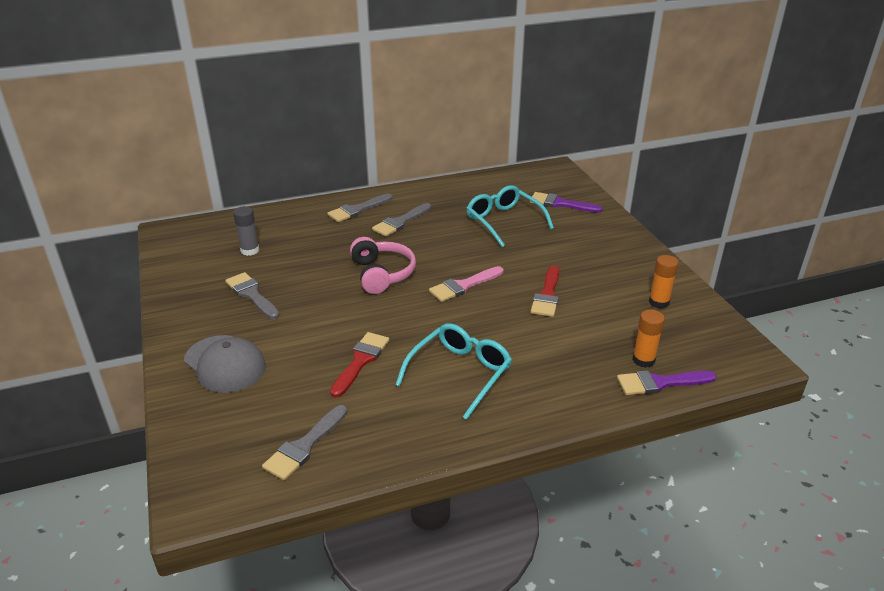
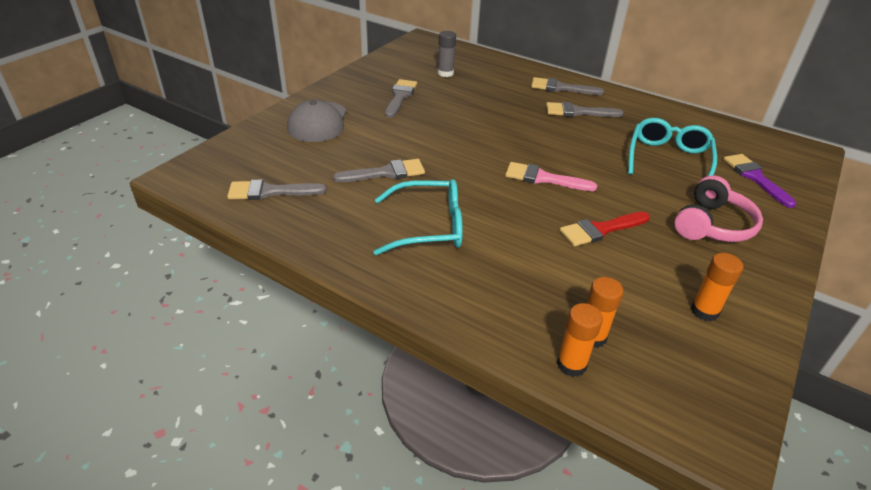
camera: 50 degrees right, 5 degrees up
red brush [330,332,389,398] -> grey brush [333,159,425,182]
pink headphones [350,237,416,294] -> pink headphones moved to [674,176,763,242]
purple brush [617,370,716,395] -> orange glue stick [557,303,603,377]

